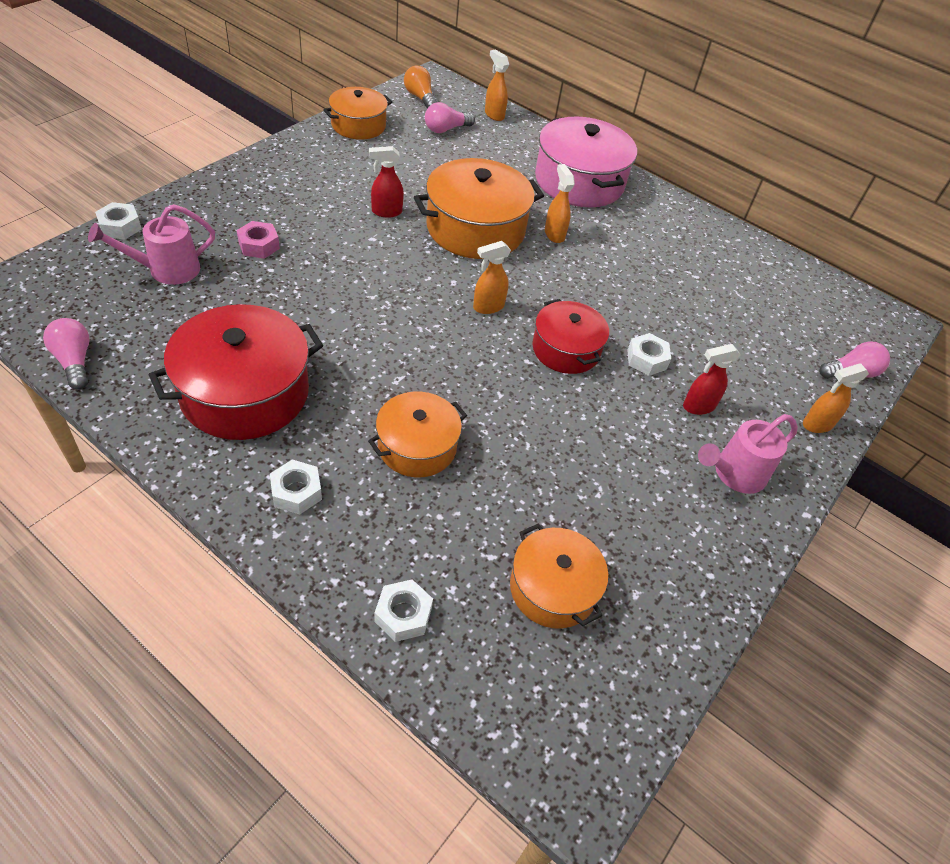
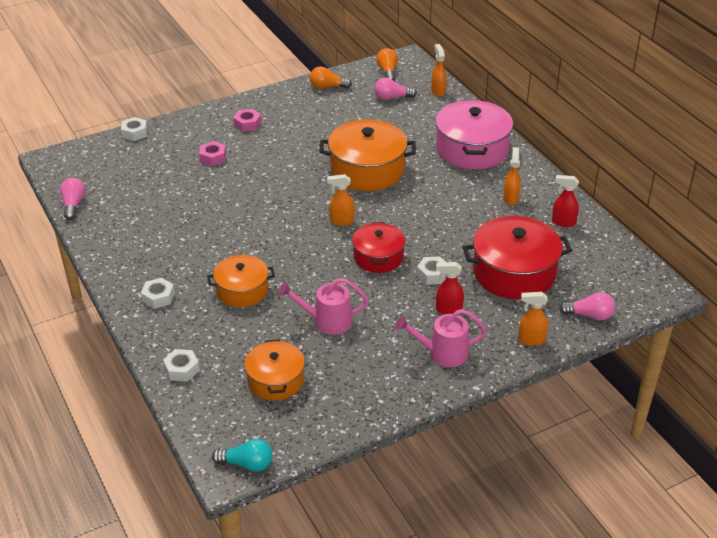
camera: 30 degrees right, 10 degrees down
pink watering can [88,204,215,285] -> pink watering can moved to [278,278,369,335]
red pot [149,304,323,440] -> red pot moved to [463,216,572,299]
orange pot [324,87,392,140] -> orange light bulb [310,67,352,89]
red spray bottle [369,146,404,218] -> red spray bottle moved to [552,175,579,227]
orange spray bottle [545,164,575,243] -> orange spray bottle moved to [503,147,521,205]
none -> turquoise light bulb [212,439,273,472]
none -> pink nut [233,109,261,132]

